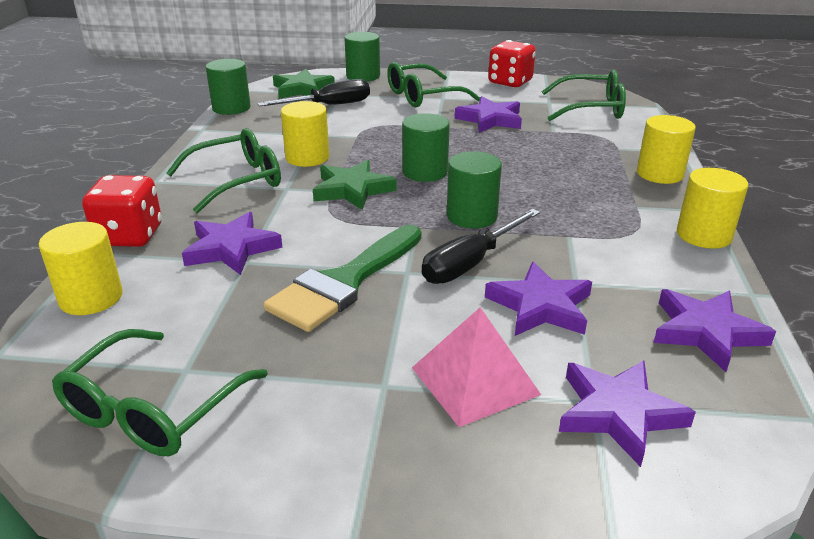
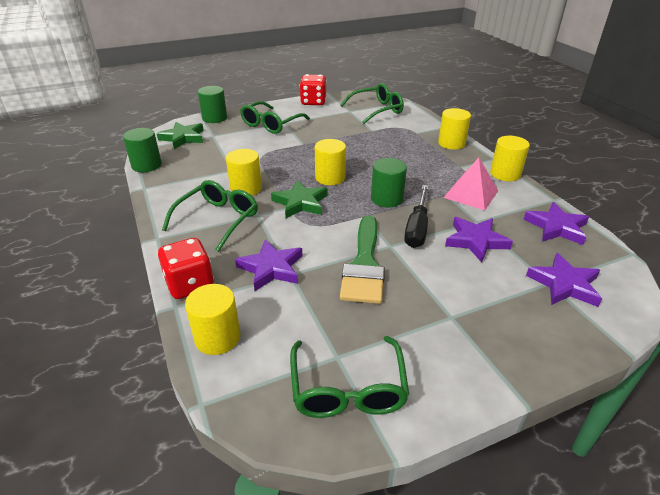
camera: 30 degrees left, 5 degrees up
black screwdriver [257,79,370,106] -> none
green cylinder [402,113,450,182] -> yellow cylinder [315,139,346,185]
pink pyramid [412,307,541,427] -> pink pyramid moved to [443,158,498,210]
purple star [455,96,522,133] -> none

